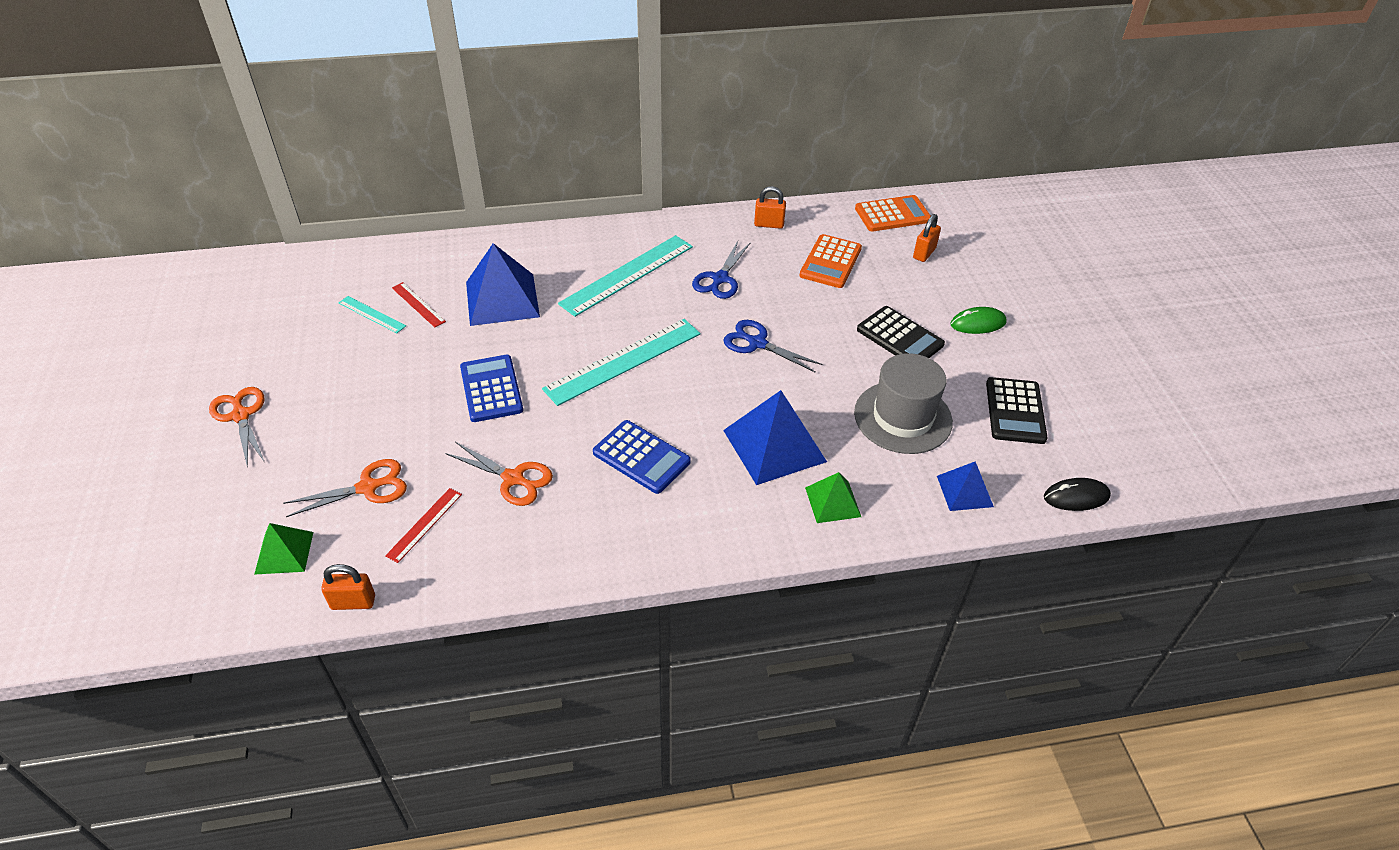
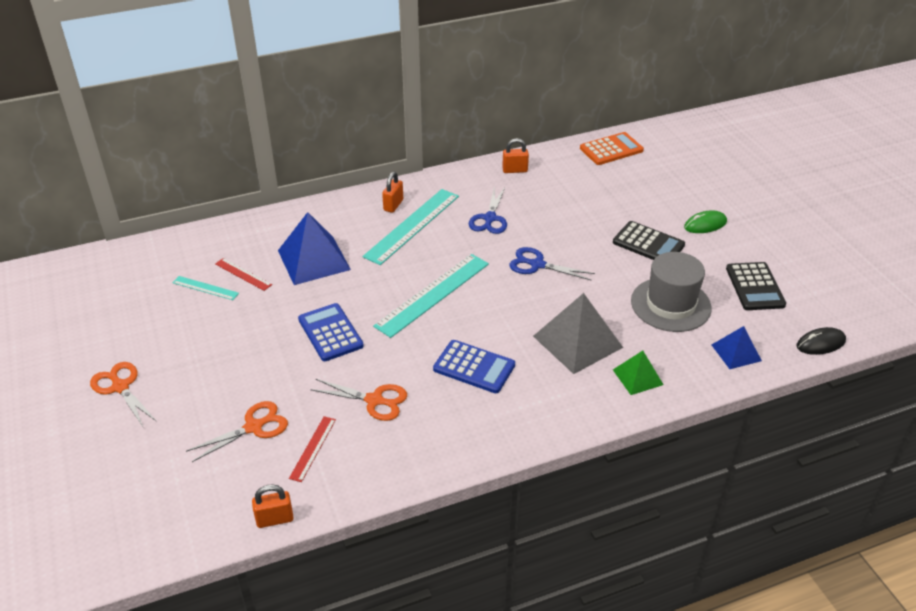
camera: 10 degrees left, 5 degrees down
green pyramid [254,523,313,575] -> none
blue pyramid [723,390,827,485] -> grey pyramid [533,293,623,374]
orange calculator [800,234,862,288] -> none
orange padlock [913,214,941,262] -> orange padlock moved to [382,172,403,213]

